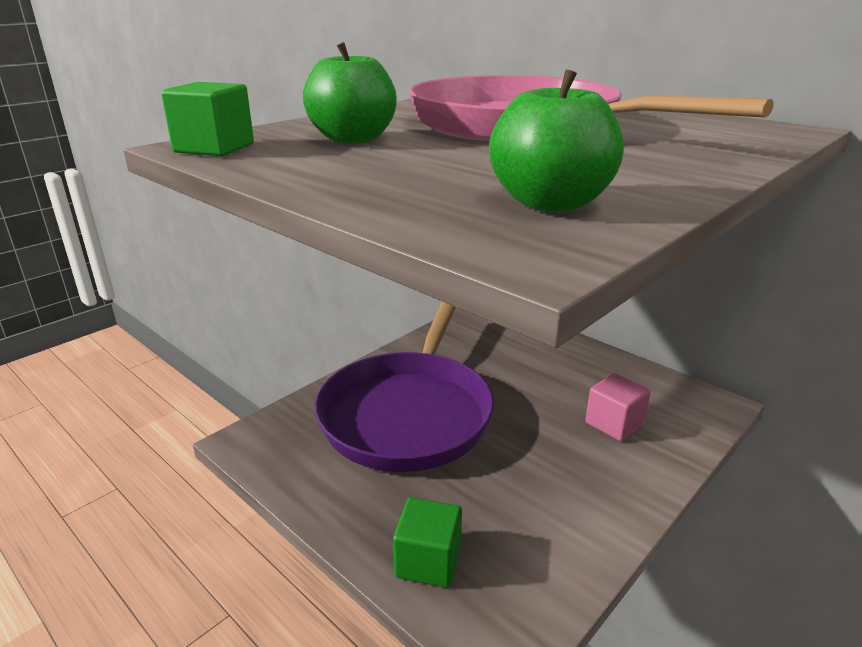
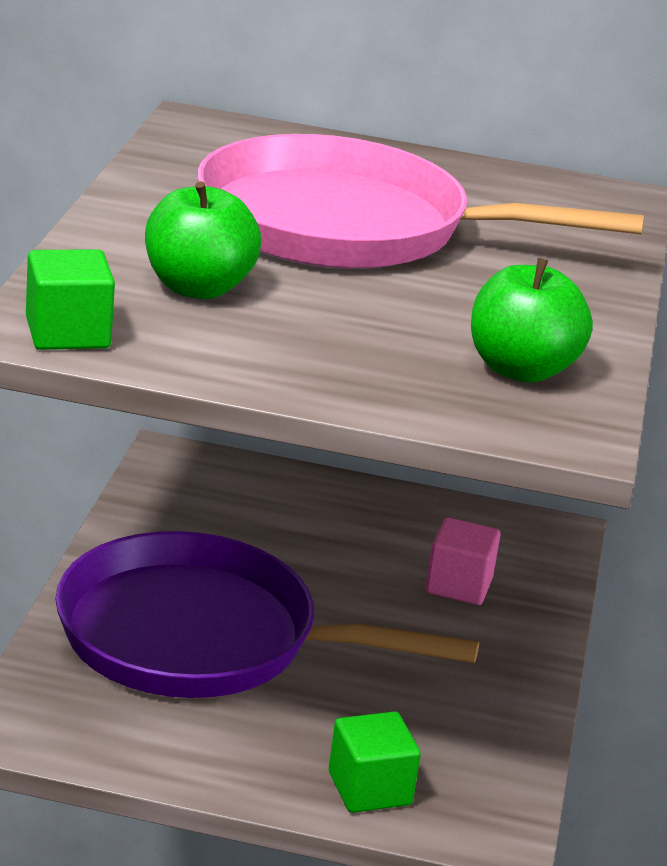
camera: 35 degrees left, 0 degrees up
purple pan [315,302,494,472] -> purple pan turned 120 degrees clockwise [55,531,479,698]

